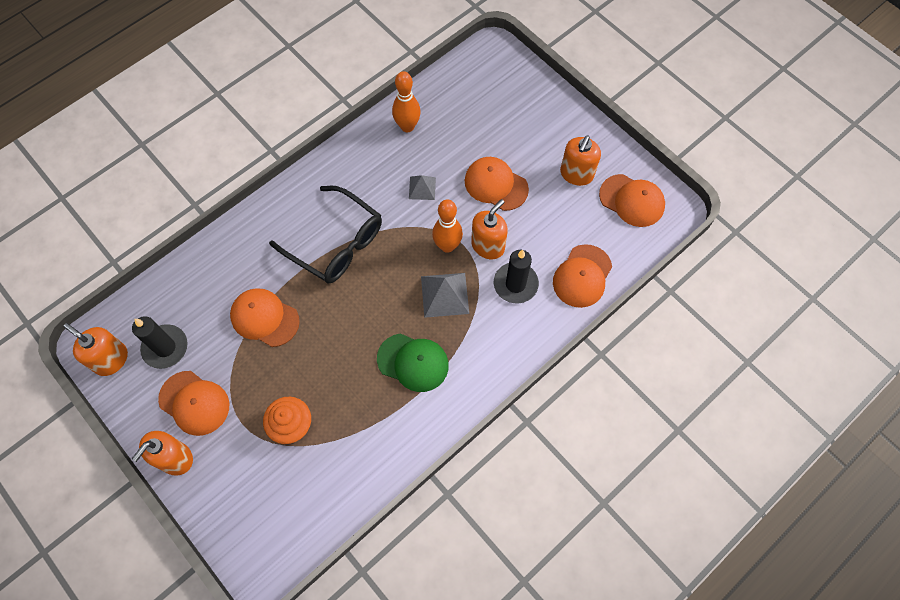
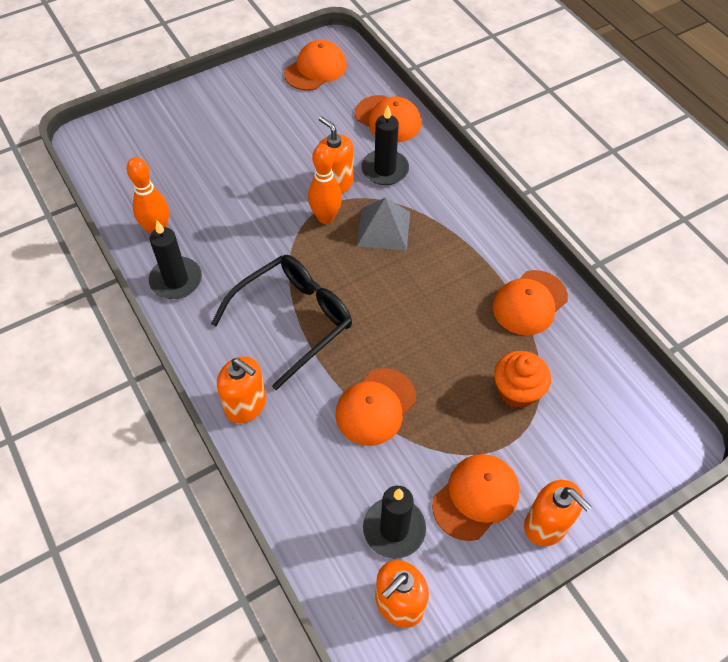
camera: 80 degrees left, 10 degrees down
green cap [377,333,449,392] -> none
grey pyramid [409,175,436,200] -> none
orange cap [465,157,529,211] -> orange cap moved to [493,270,568,335]
orange soap dispenser [560,135,601,186] -> orange soap dispenser moved to [217,357,266,423]
none -> black candle [149,221,202,299]

